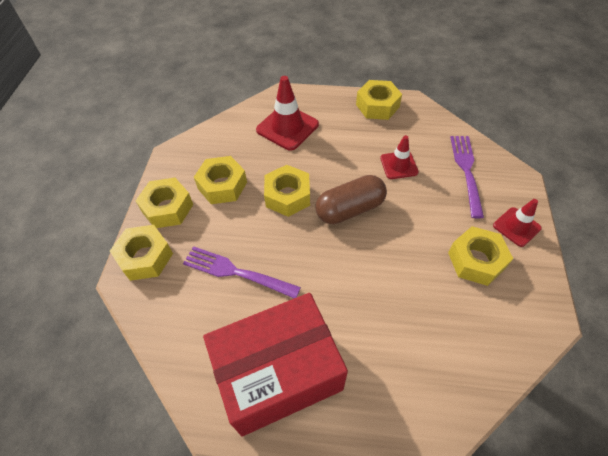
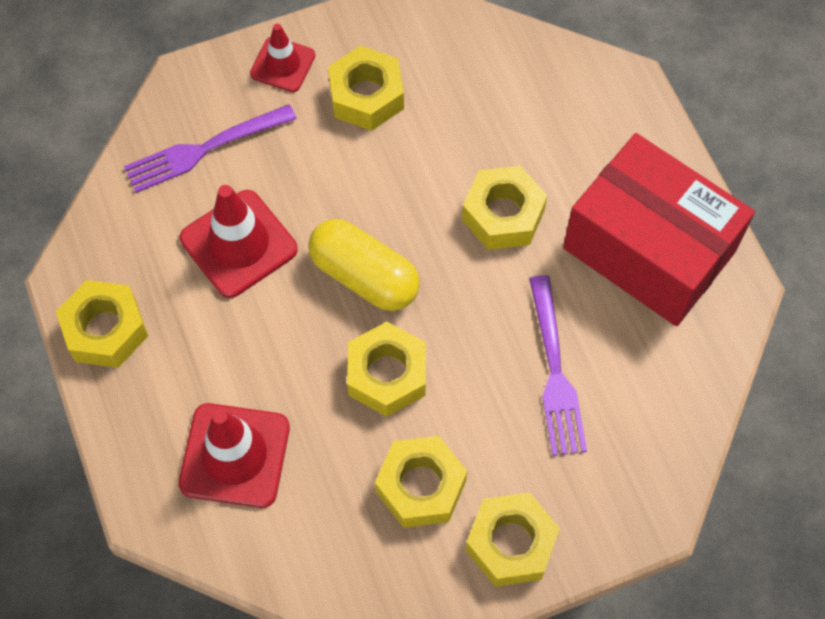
camera: 120 degrees left, 10 degrees up
yellow nut [110,225,173,281] -> yellow nut moved to [462,166,547,250]
brown capsule [316,175,387,224] -> yellow capsule [308,219,420,311]
red traffic cone [380,135,419,179] -> red traffic cone [180,185,298,298], size x1.62

